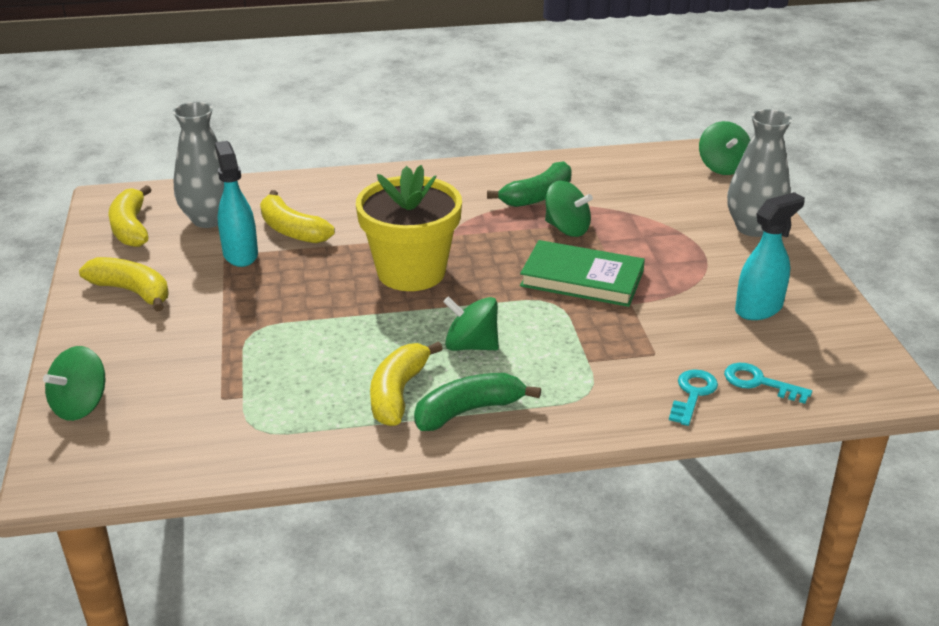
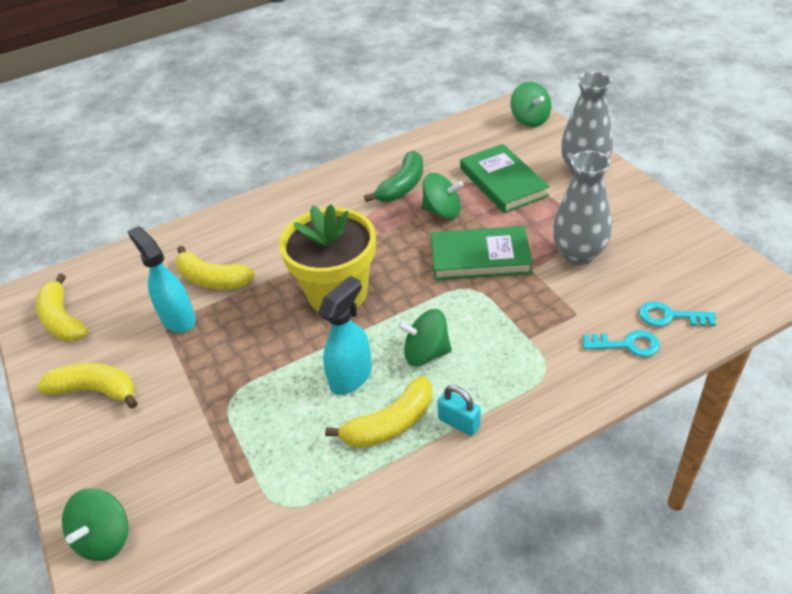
camera: 15 degrees left, 10 degrees up
grey vase [173,102,224,228] -> grey vase moved to [553,151,612,265]
yellow banana [370,341,443,426] -> yellow banana turned 120 degrees counterclockwise [325,376,432,448]
green banana [414,373,541,431] -> turquoise padlock [437,385,481,436]
turquoise key [669,369,718,426] -> turquoise key turned 90 degrees clockwise [583,330,660,357]
turquoise spray bottle [735,192,805,320] -> turquoise spray bottle moved to [318,276,372,395]
none -> green book [460,144,550,213]

